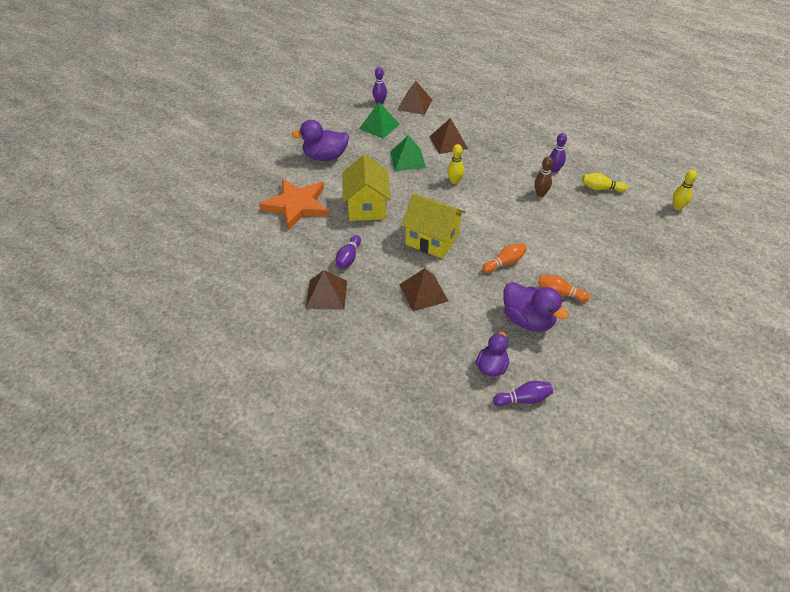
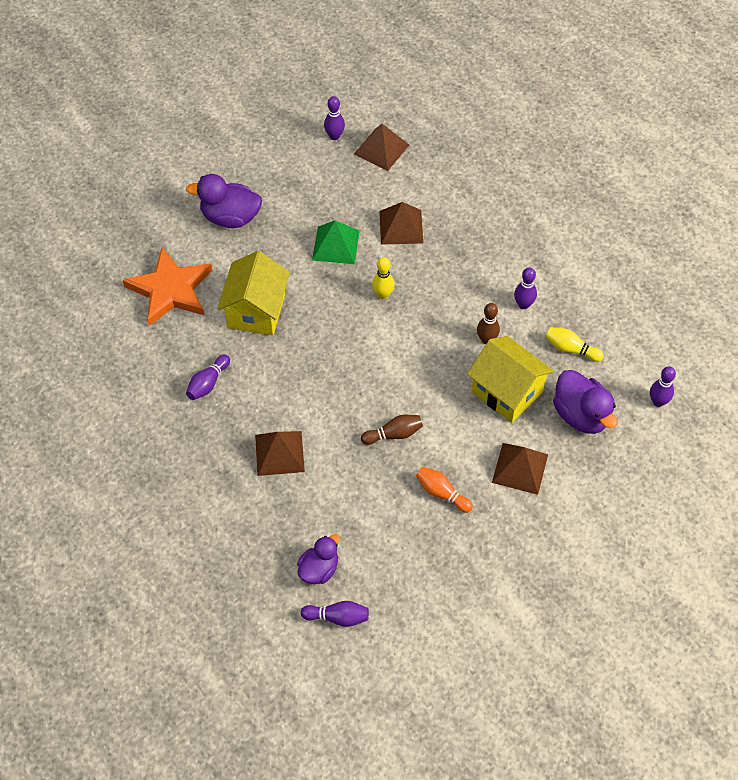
camera: 15 degrees right, 10 degrees up
brown pyramid [306,270,347,310] -> brown pyramid moved to [492,443,548,495]
green pyramid [359,103,400,139] -> none
yellow house [401,193,466,259] -> yellow house moved to [467,336,554,423]
orange bowling pin [482,243,527,273] -> brown bowling pin [361,415,423,445]
purple duck [503,282,569,332] -> purple duck moved to [553,370,617,434]
yellow bowling pin [673,170,697,210] -> purple bowling pin [650,366,676,407]

